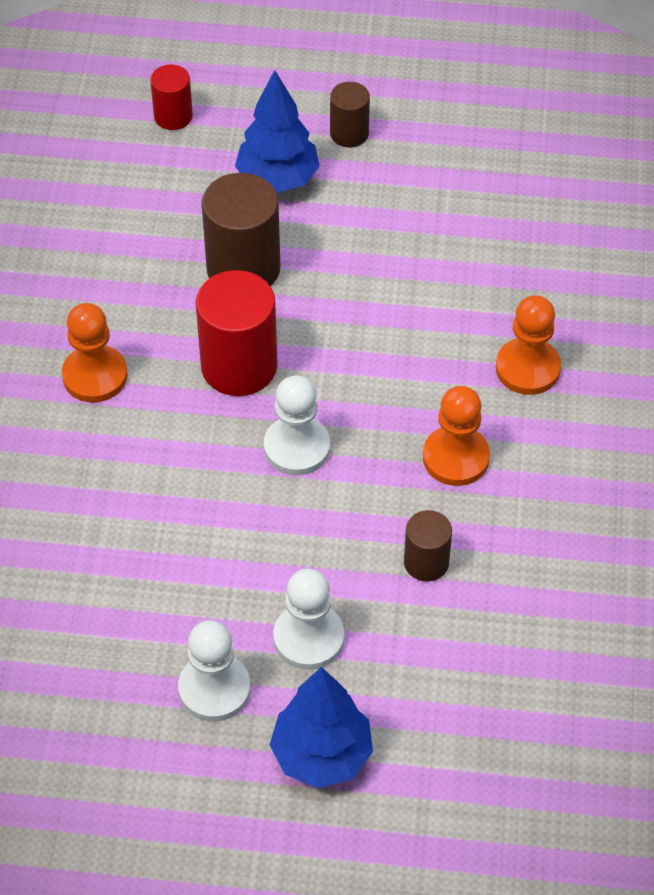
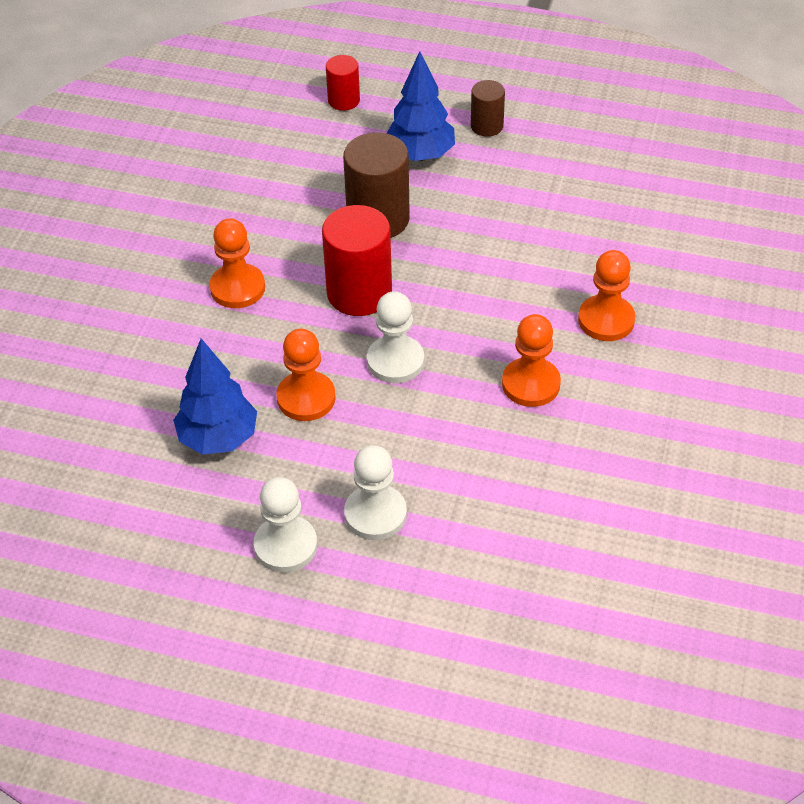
camera: 10 degrees right, 5 degrees down
blue tree [270,667,373,788] -> blue tree moved to [173,338,257,454]
brown cylinder [404,510,452,582] -> none
none -> orange pawn [276,329,336,421]

